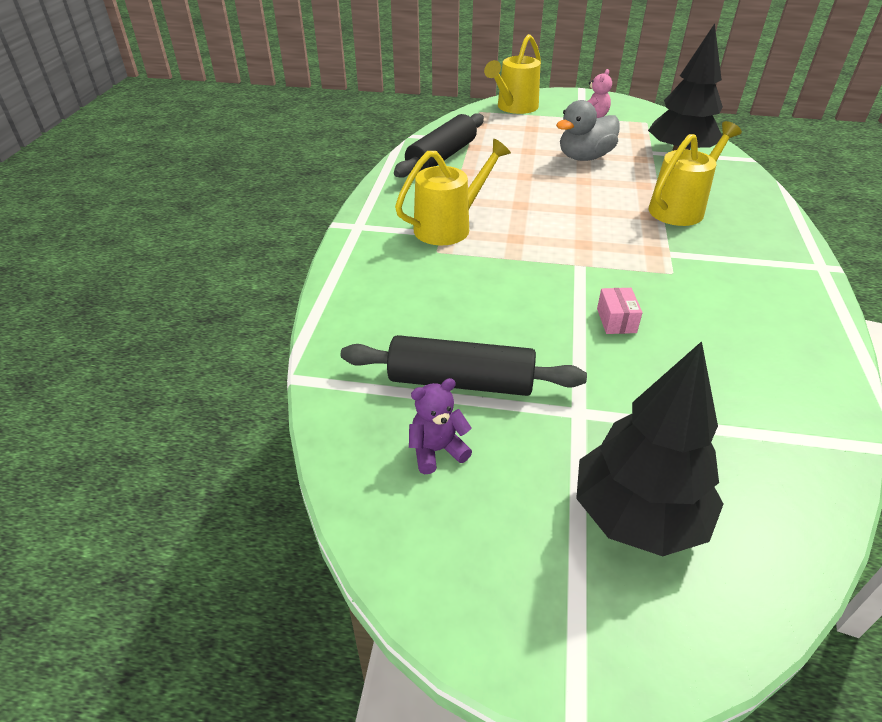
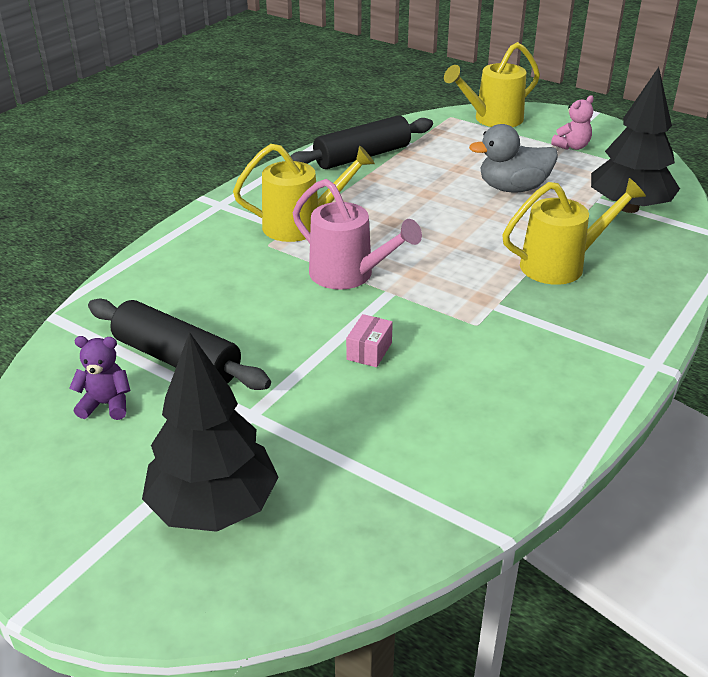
camera: 25 degrees right, 5 degrees down
none -> pink watering can [293,179,422,290]

